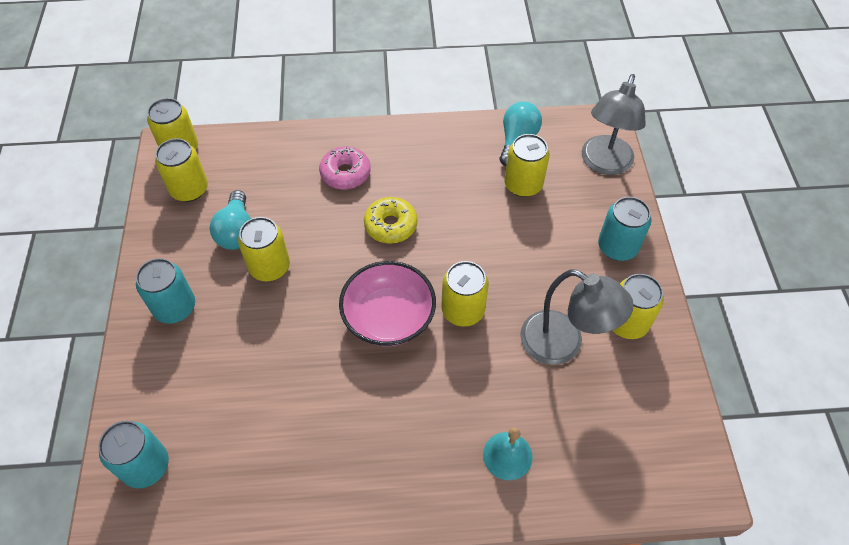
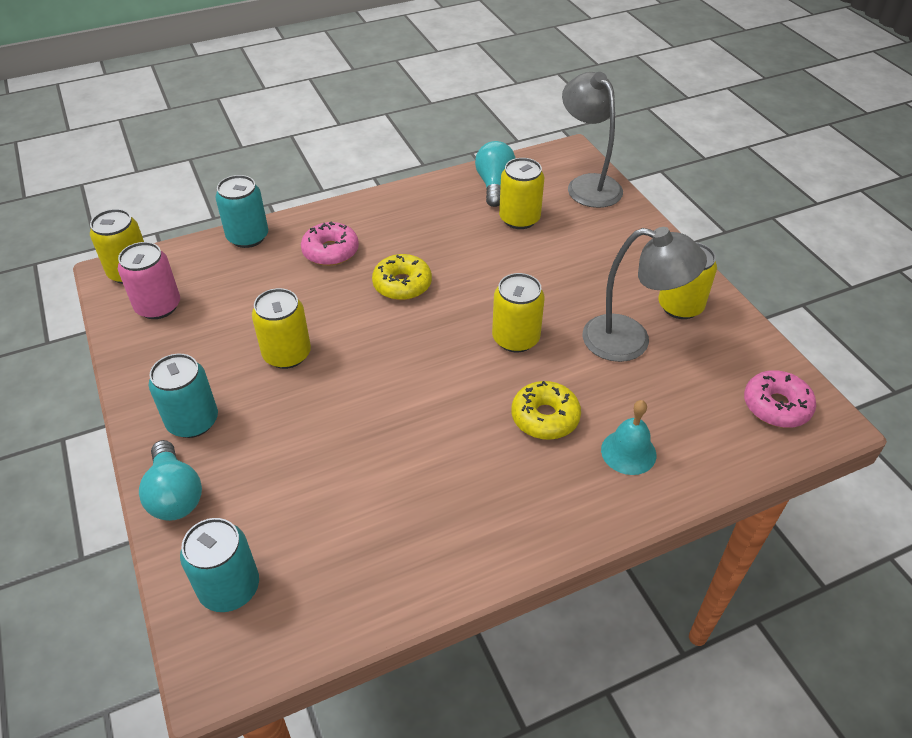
camera: 20 degrees left, 10 degrees down
yellow can [155,138,208,202] -> pink can [118,242,180,319]
turquoise light bulb [210,190,251,250] -> turquoise light bulb moved to [139,440,202,521]
pink bowl [339,261,436,346] -> none
grey lamp [582,74,646,175] -> grey lamp turned 150 degrees clockwise [562,72,623,208]
turquoise can [598,197,652,261] -> turquoise can moved to [215,175,268,248]
none -> yellow donut [511,381,581,440]
none -> pink donut [744,370,816,428]

